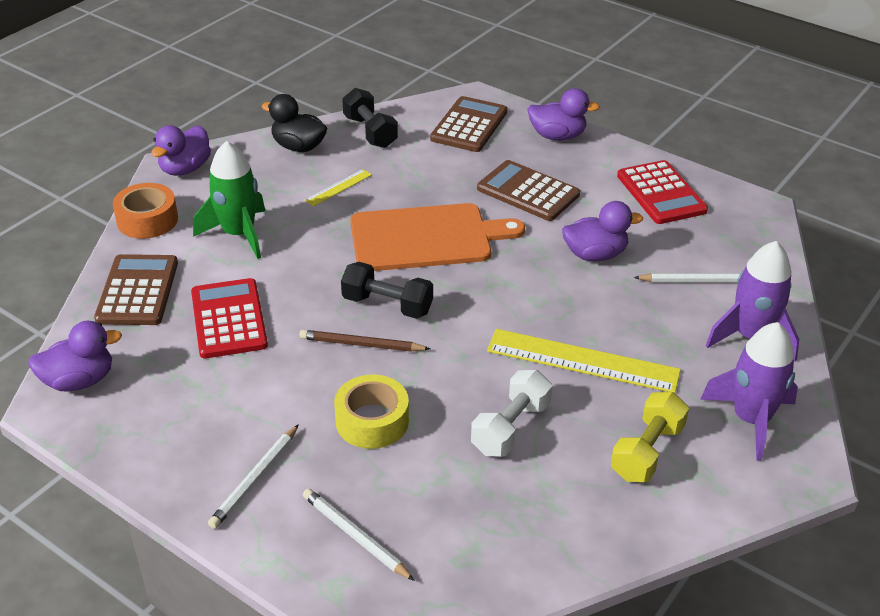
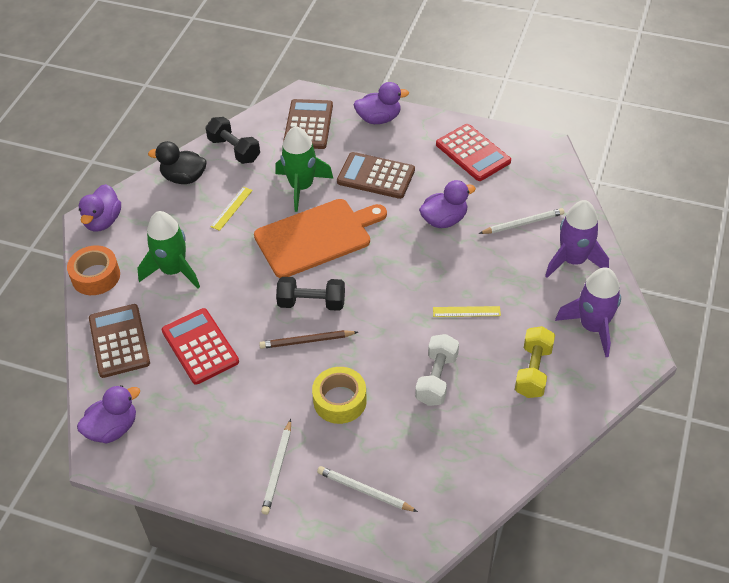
camera: 15 degrees left, 10 degrees up
yellow ruler [487,329,681,393] -> yellow ruler [433,306,501,317], size x0.49
none -> green rocket [275,126,334,212]

